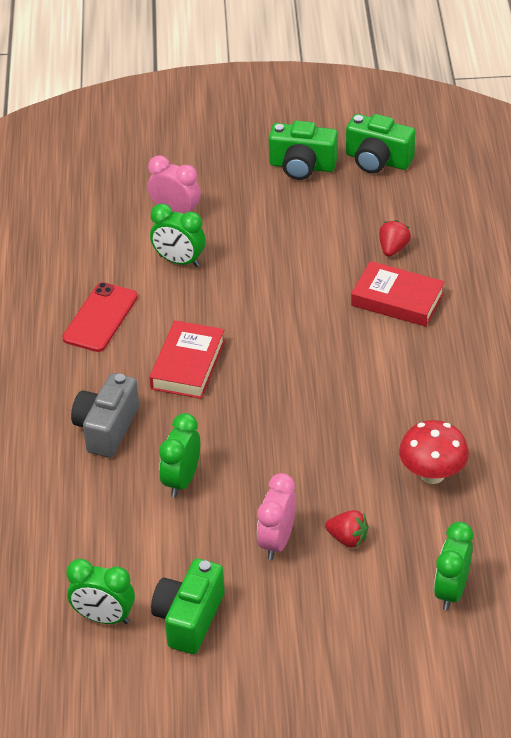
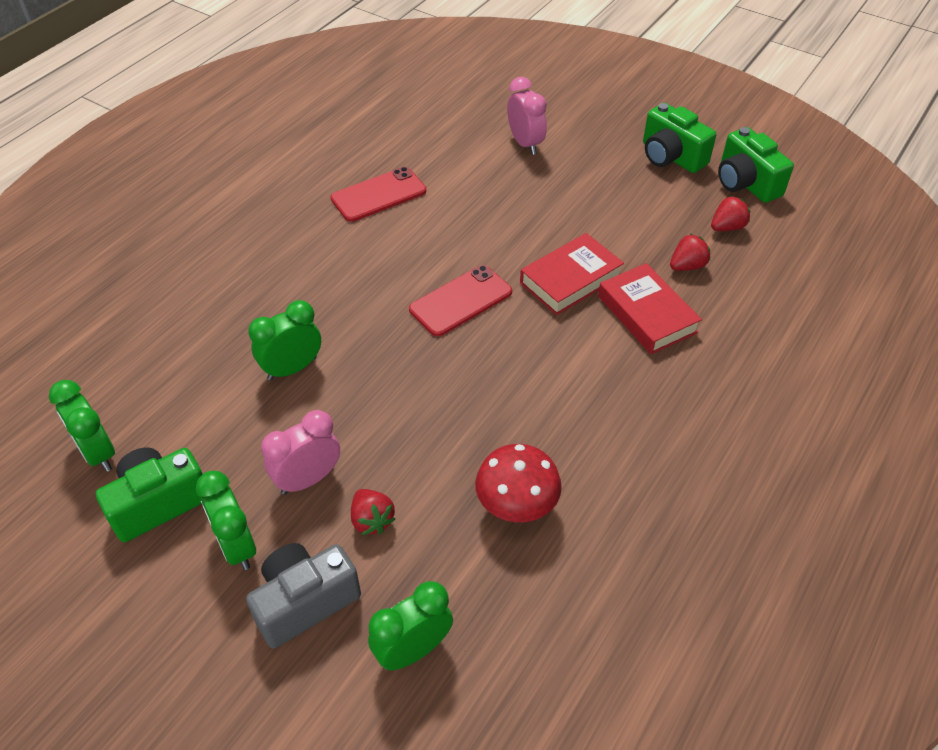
camera: 35 degrees right, 5 degrees up
grey camera [71,373,139,458] -> grey camera moved to [246,543,361,648]
red book [149,320,225,399] -> red book moved to [520,233,624,315]
green clock [150,204,206,267] -> green clock moved to [196,471,256,570]
none -> red phone [409,265,512,337]
none -> red strawberry [711,196,750,231]

